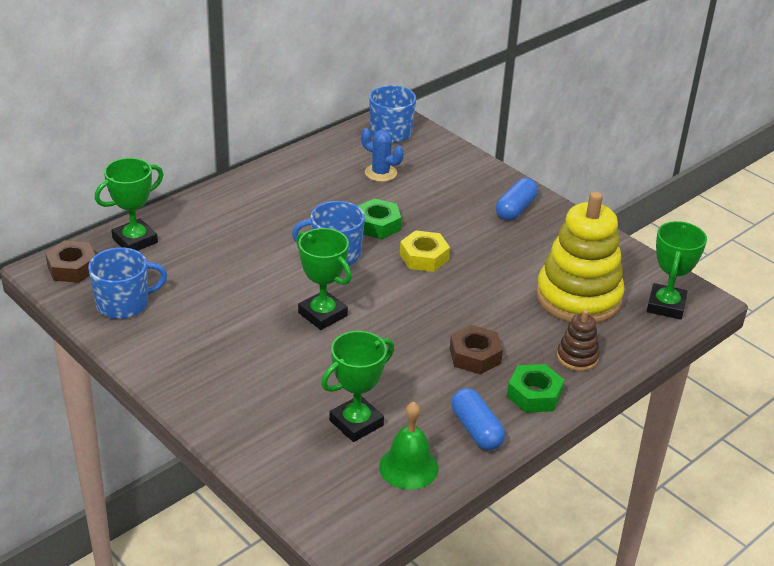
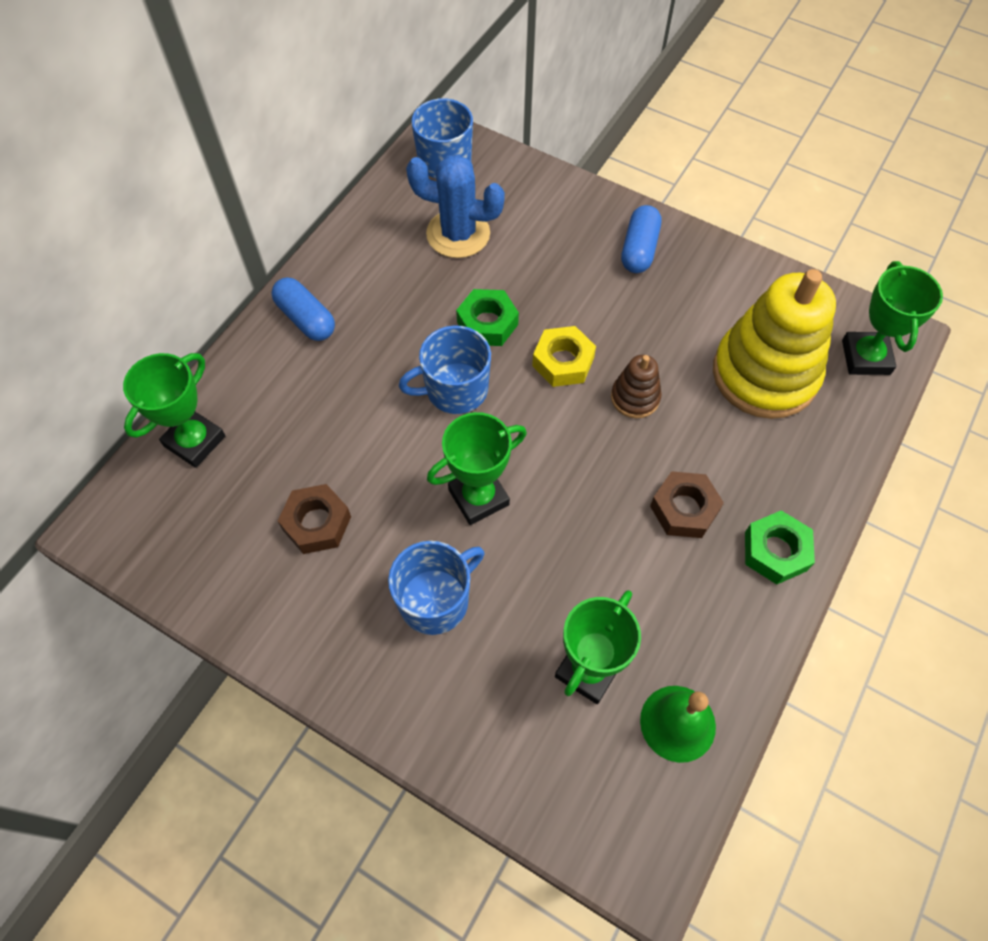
camera: 15 degrees left, 25 degrees up
brown nut [45,240,95,283] -> brown nut moved to [278,484,351,554]
blue mug [88,248,167,319] -> blue mug moved to [388,541,484,635]
green trophy [296,228,352,330] -> green trophy turned 60 degrees counterclockwise [427,412,527,525]
blue cactus [361,128,404,182] -> blue cactus [406,154,505,258], size x1.54
blue capsule [451,388,505,450] -> blue capsule moved to [271,277,335,341]
brown stacking toy [557,309,600,371] -> brown stacking toy moved to [611,355,662,418]

